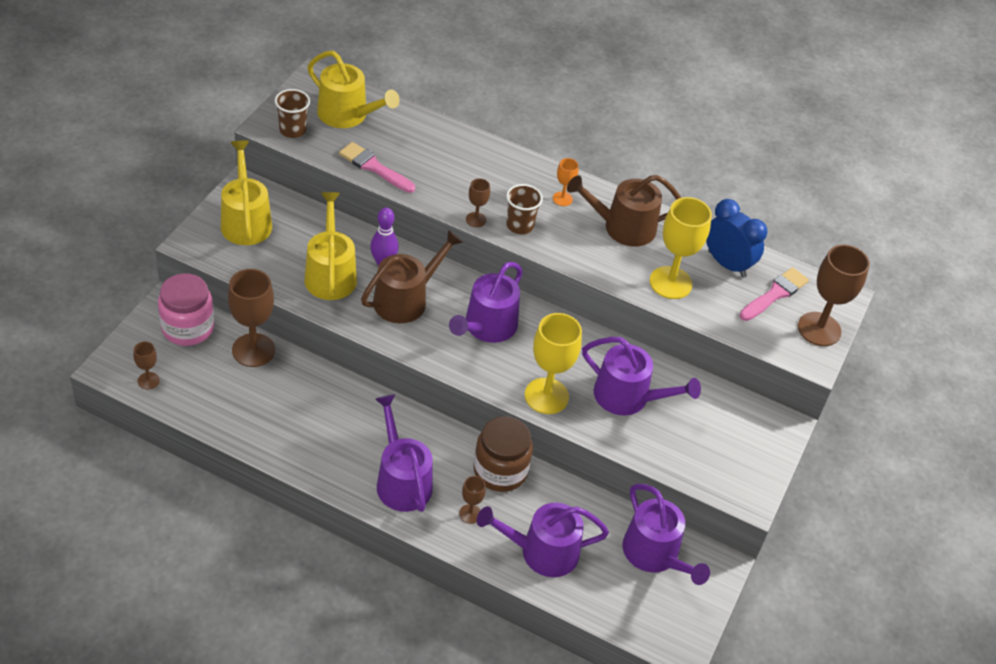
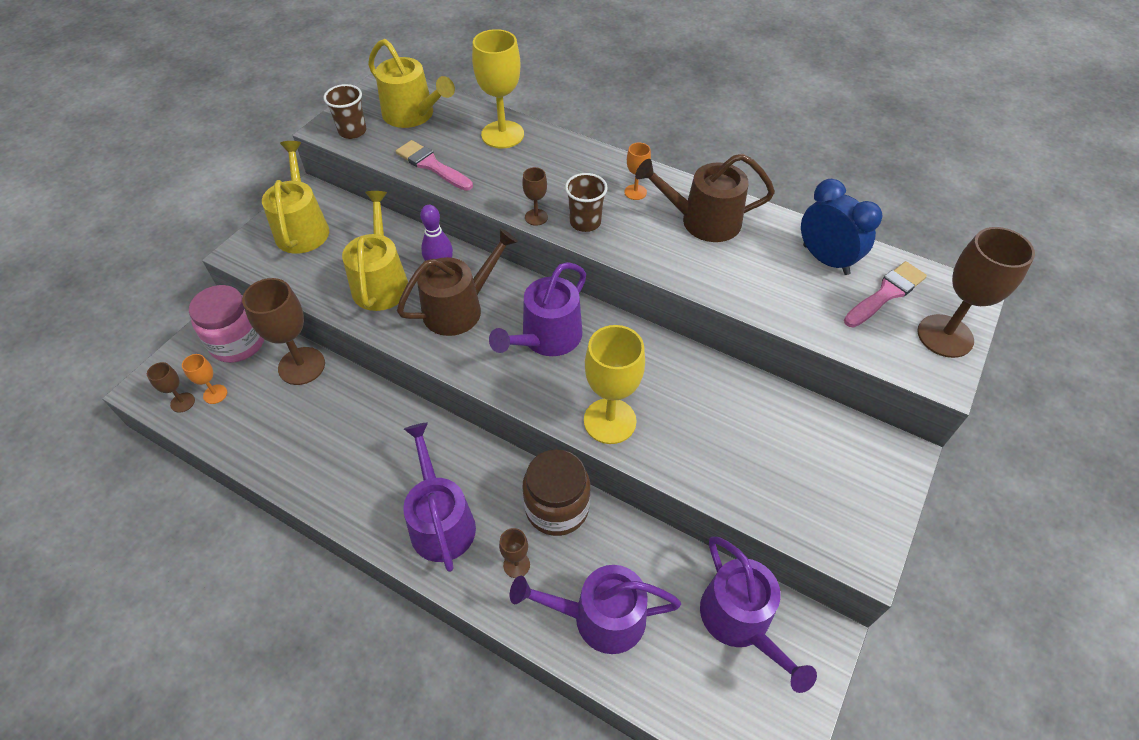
camera: 10 degrees right, 5 degrees up
purple watering can [582,337,701,415] -> none
yellow goblet [650,197,712,299] -> yellow goblet moved to [472,29,524,148]
none -> orange goblet [182,354,227,404]

